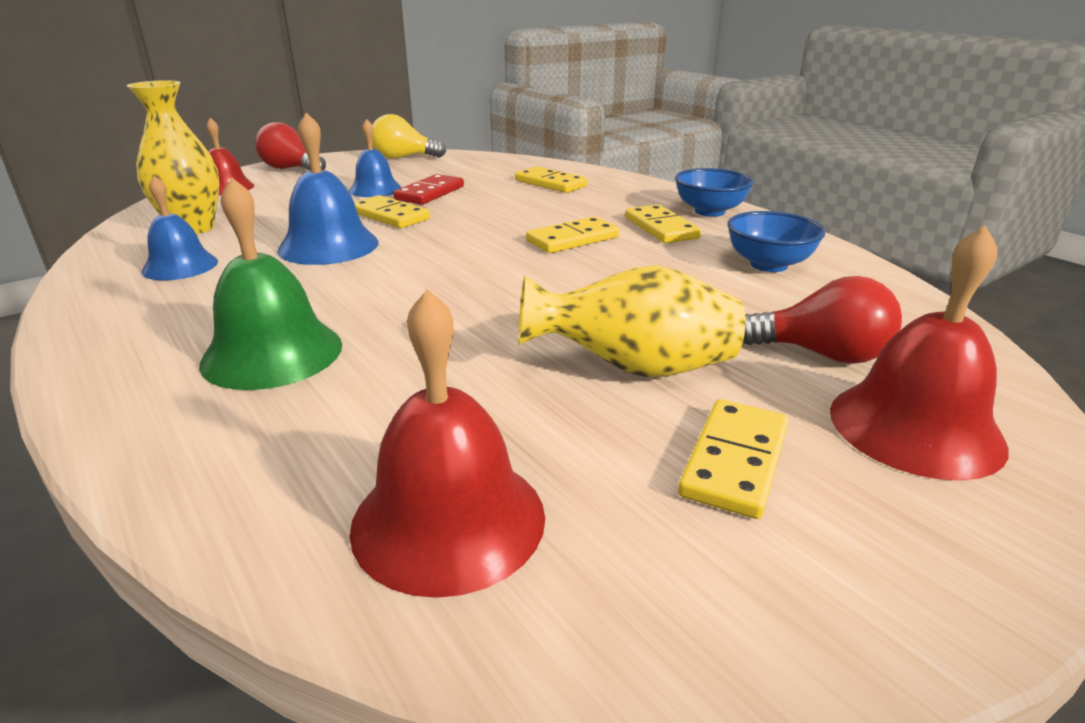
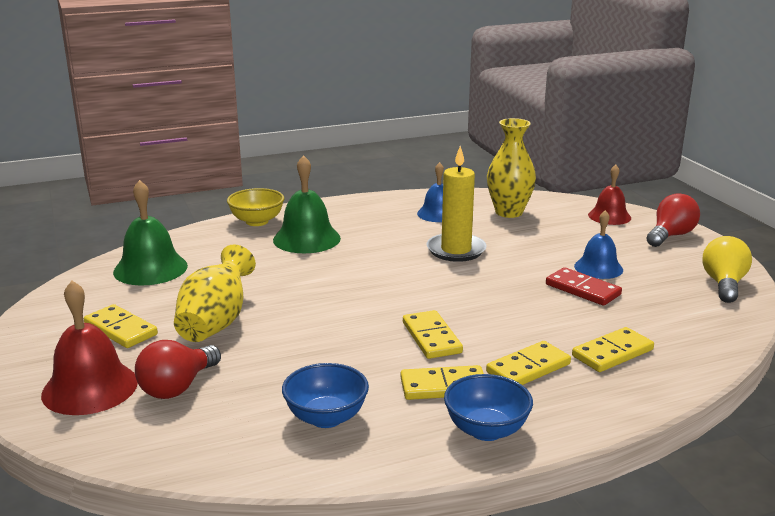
camera: 105 degrees right, 5 degrees down
blue bell [277,113,379,265] -> yellow candle [426,146,487,262]
red bell [350,289,545,598] -> green bell [113,180,188,286]
yellow domino [354,195,430,228] -> yellow domino moved to [486,341,571,385]
none -> yellow bowl [227,188,284,226]

